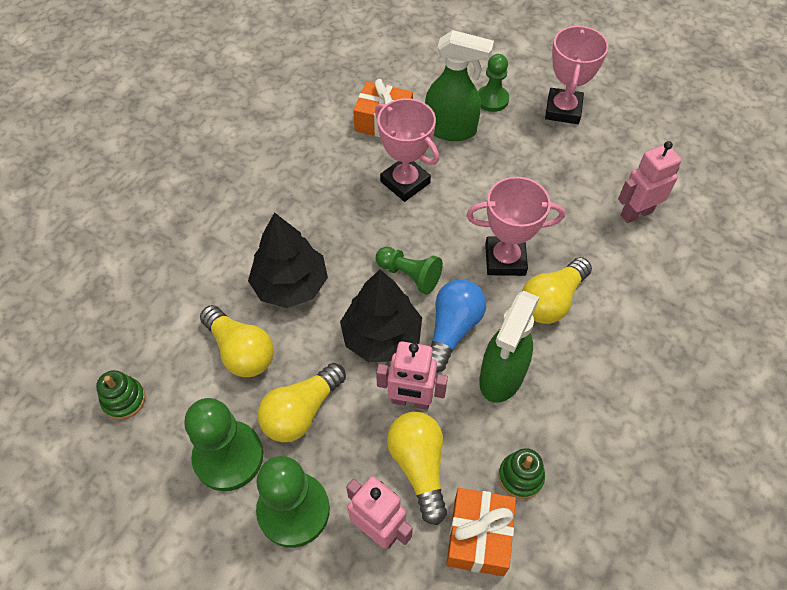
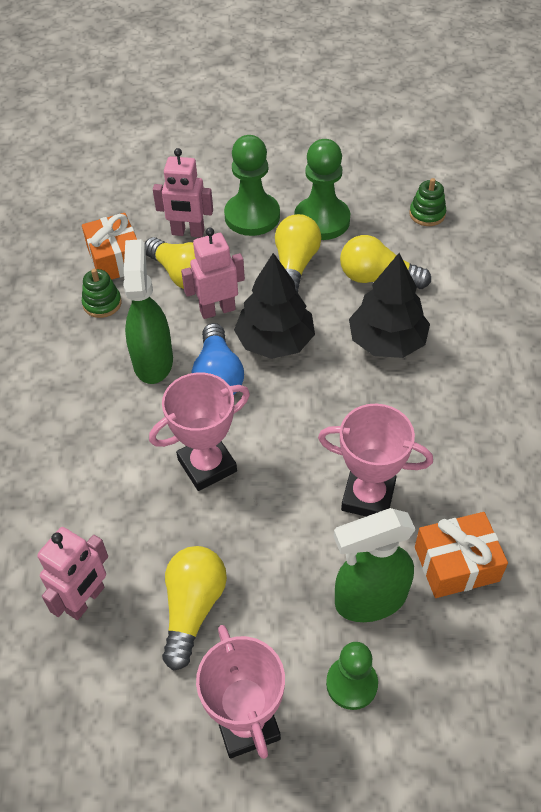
camera: 150 degrees right, 5 degrees down
green pawn [376,247,443,294] -> none
yellow light bulb [522,257,592,324] -> yellow light bulb moved to [162,546,227,671]

